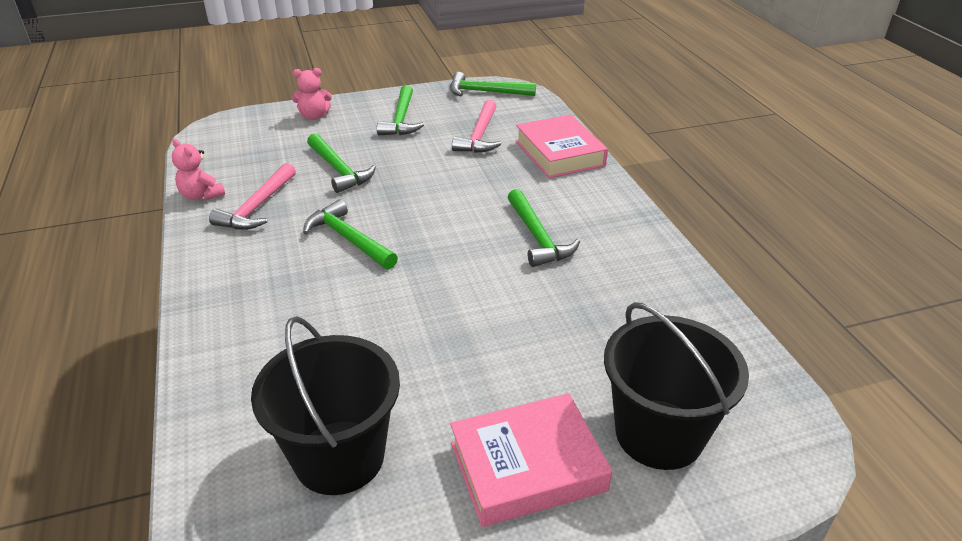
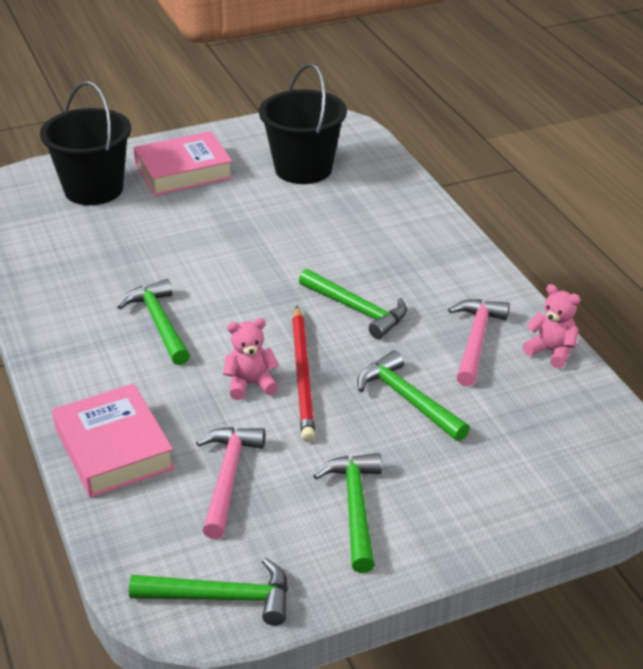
camera: 175 degrees right, 0 degrees up
pink teddy bear [292,68,332,120] -> pink teddy bear moved to [223,318,279,400]
none -> red pencil [292,306,315,442]

